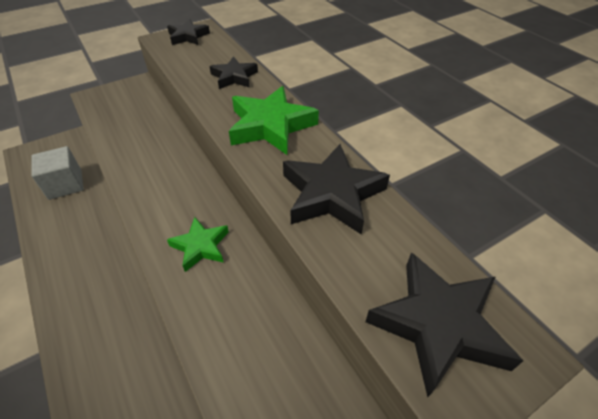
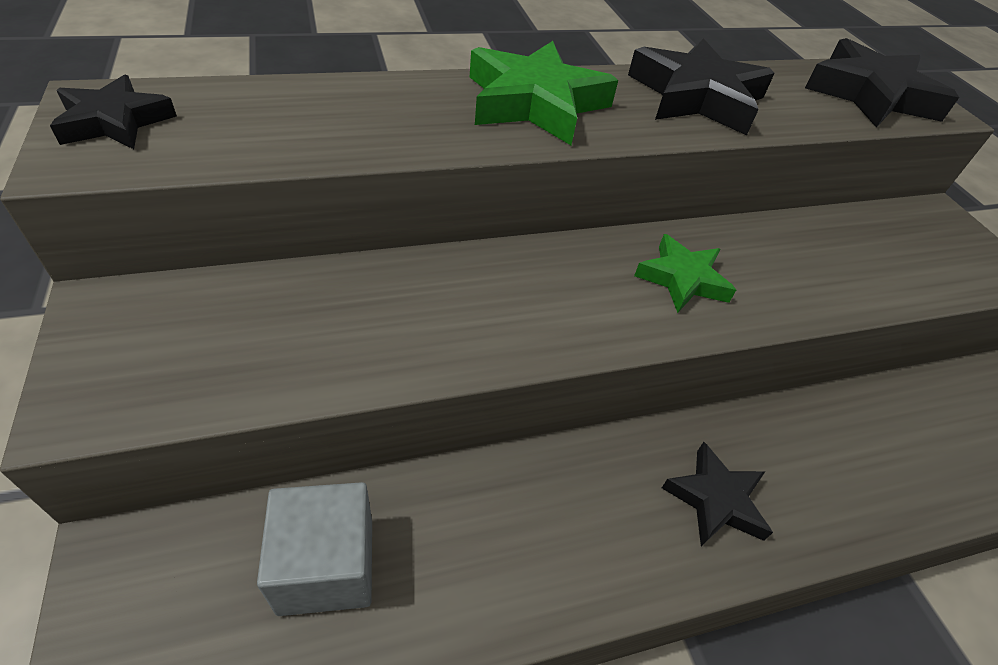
camera: 80 degrees left, 0 degrees up
black star [210,56,258,89] -> black star moved to [662,442,773,546]

